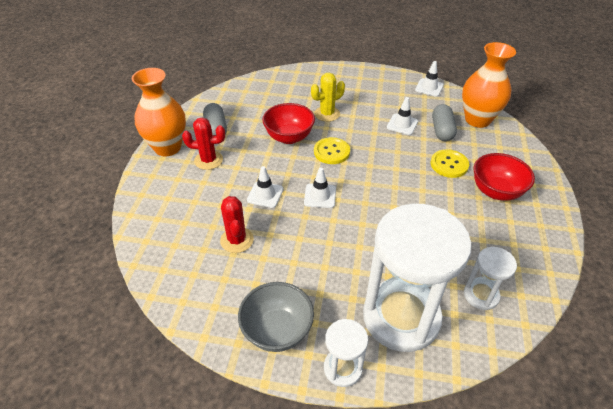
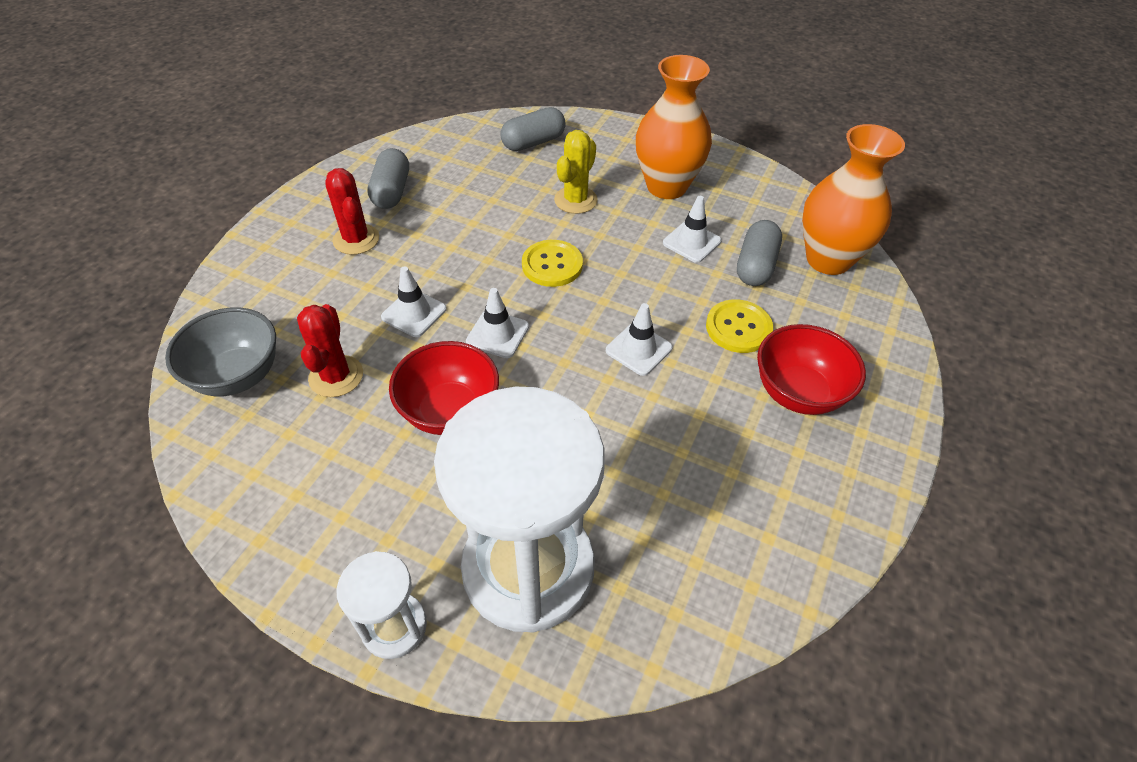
camera: 15 degrees right, 5 degrees up
orange vase [132,68,186,156] -> orange vase moved to [636,55,712,199]
red cactus [182,117,225,170] -> red cactus turned 45 degrees clockwise [325,168,379,255]
grey bowl [238,282,314,352] -> grey bowl moved to [165,308,276,396]
red bowl [262,103,315,144] -> red bowl moved to [389,341,499,435]
yellow cactus [311,73,345,122] -> yellow cactus turned 45 degrees counterclockwise [554,130,598,214]
white traffic cone [415,61,444,97] -> white traffic cone moved to [606,303,672,376]
white hourglass [464,247,517,310] -> none
none -> grey capsule [501,107,566,151]

